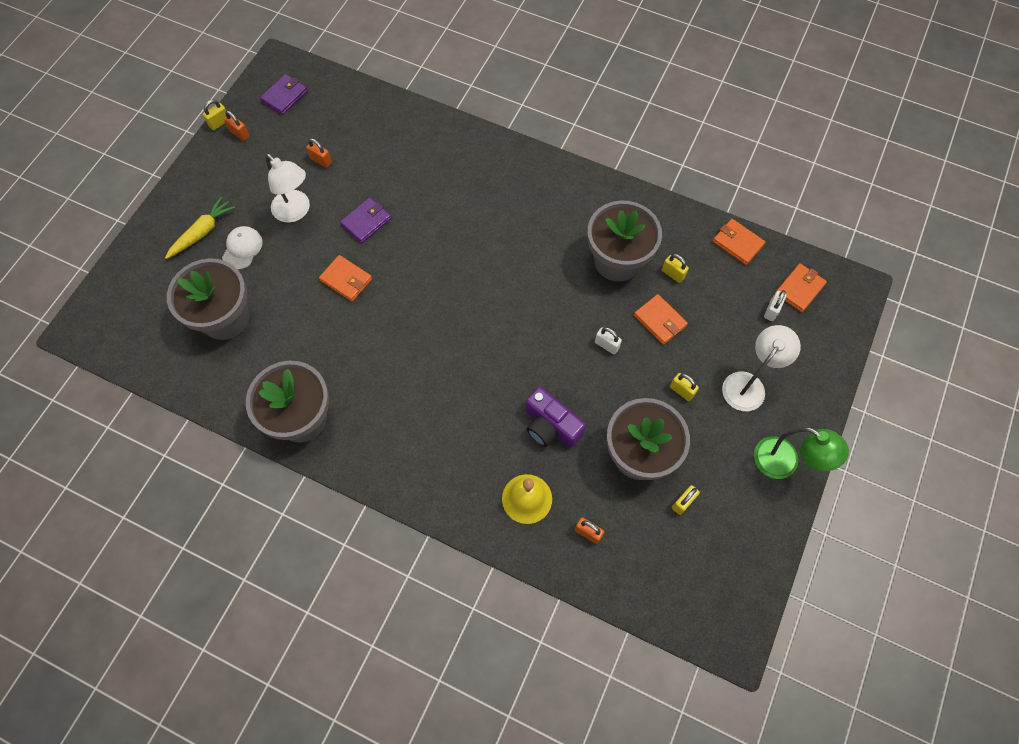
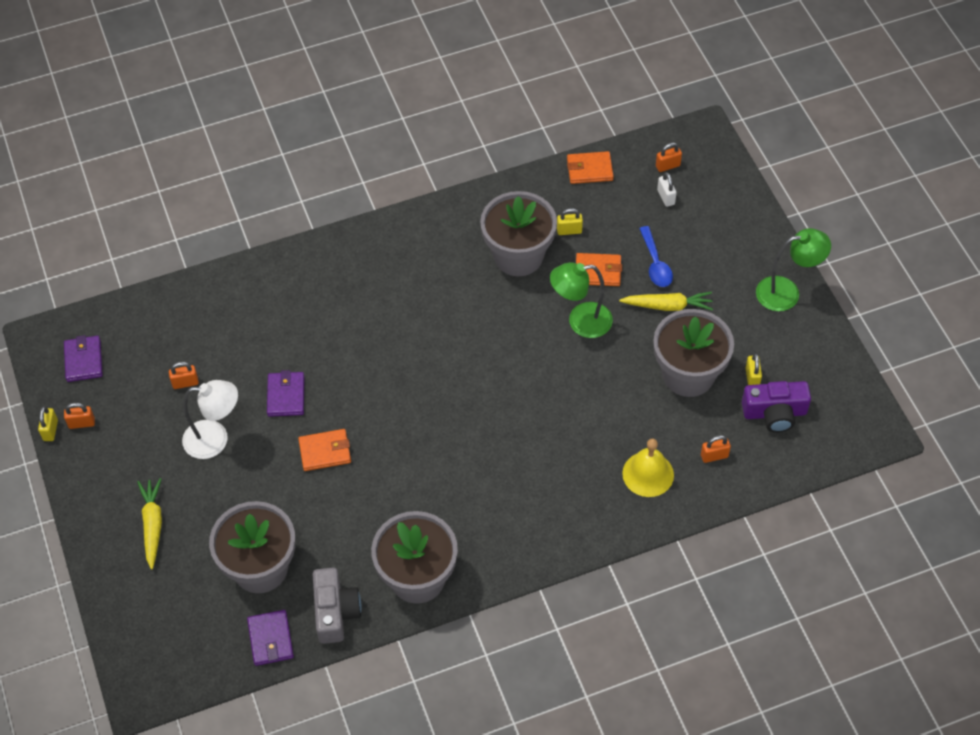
camera: 45 degrees left, 10 degrees down
white cap [222,226,263,270] -> none
purple camera [526,387,586,448] -> purple camera moved to [742,381,811,432]
white padlock [595,327,622,354] -> green lamp [550,262,613,338]
yellow padlock [670,373,699,401] -> yellow carrot [619,292,713,311]
white lamp [722,325,801,411] -> none
orange wallet [775,263,827,312] -> orange padlock [656,143,682,172]
none -> purple wallet [247,610,294,666]
none -> grey camera [313,567,362,644]
none -> blue spoon [639,226,673,287]

